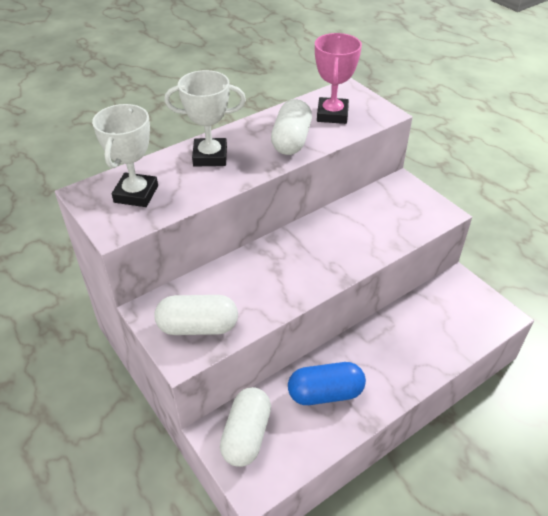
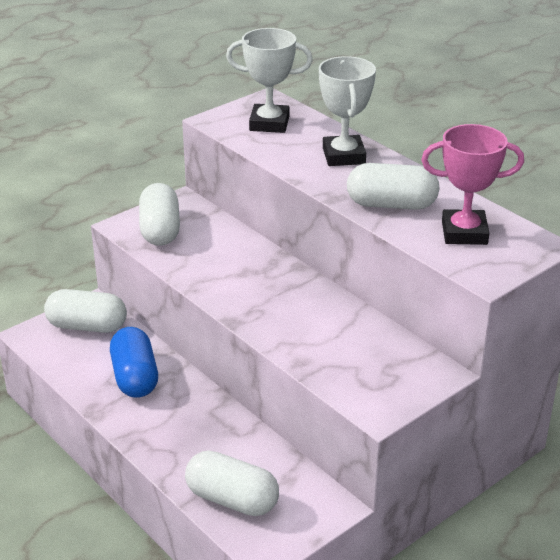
camera: 85 degrees right, 10 degrees down
none -> white capsule [185,450,279,516]

